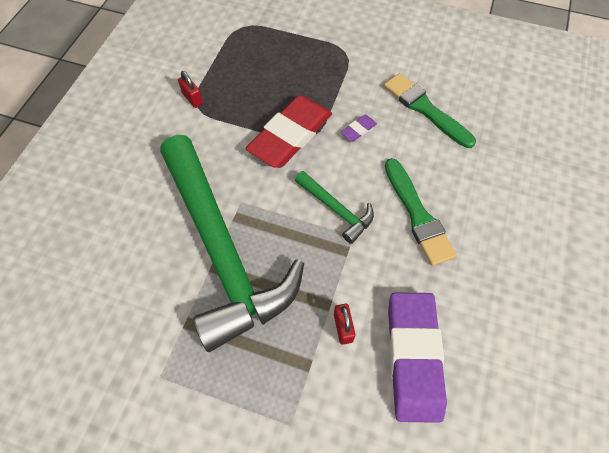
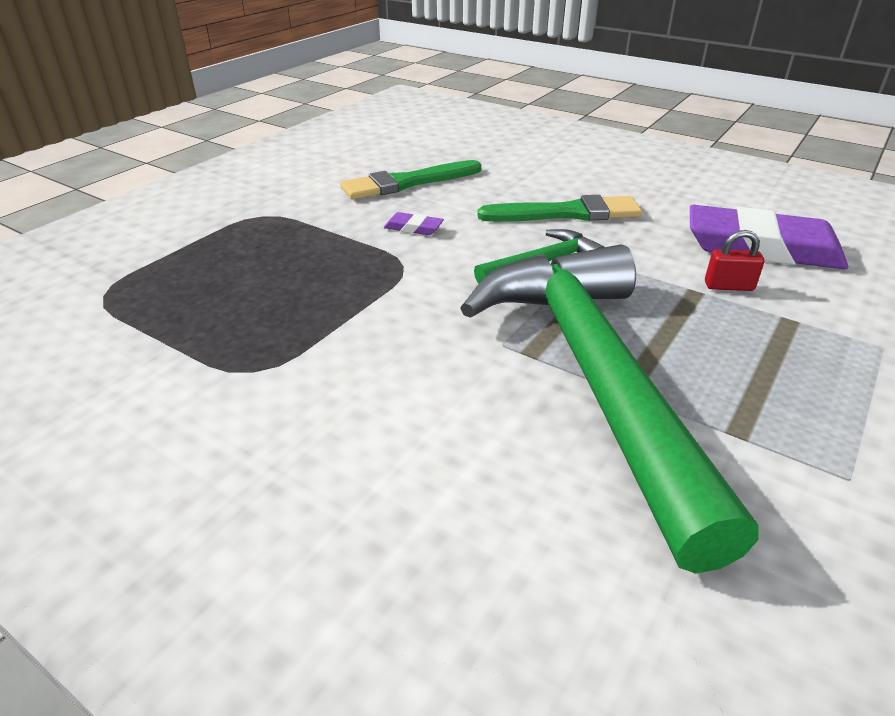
camera: 75 degrees left, 25 degrees down
green hammer [160,135,304,352] -> green hammer turned 90 degrees counterclockwise [460,244,759,574]
red padlock [178,71,203,108] -> none
red eraser [246,95,332,168] -> none
purple eraser [341,115,377,142] -> purple eraser turned 45 degrees counterclockwise [384,212,444,235]

